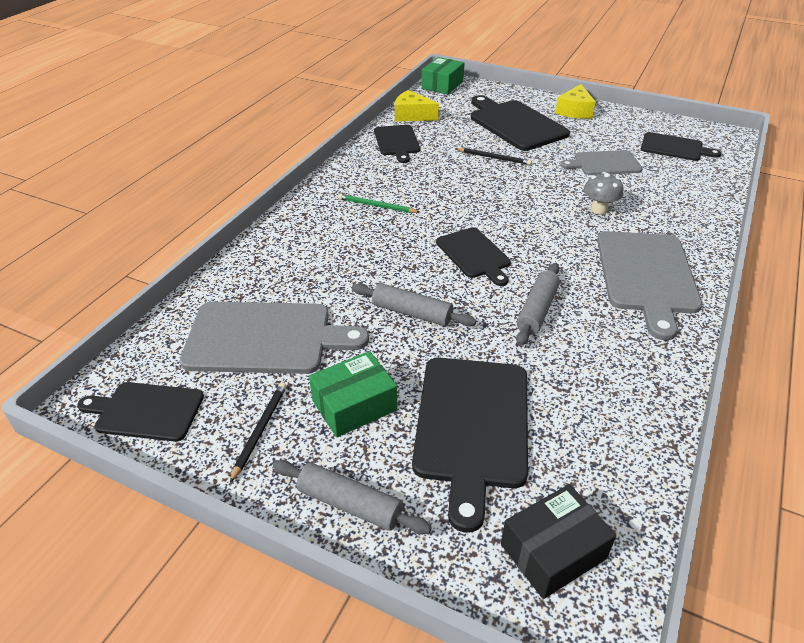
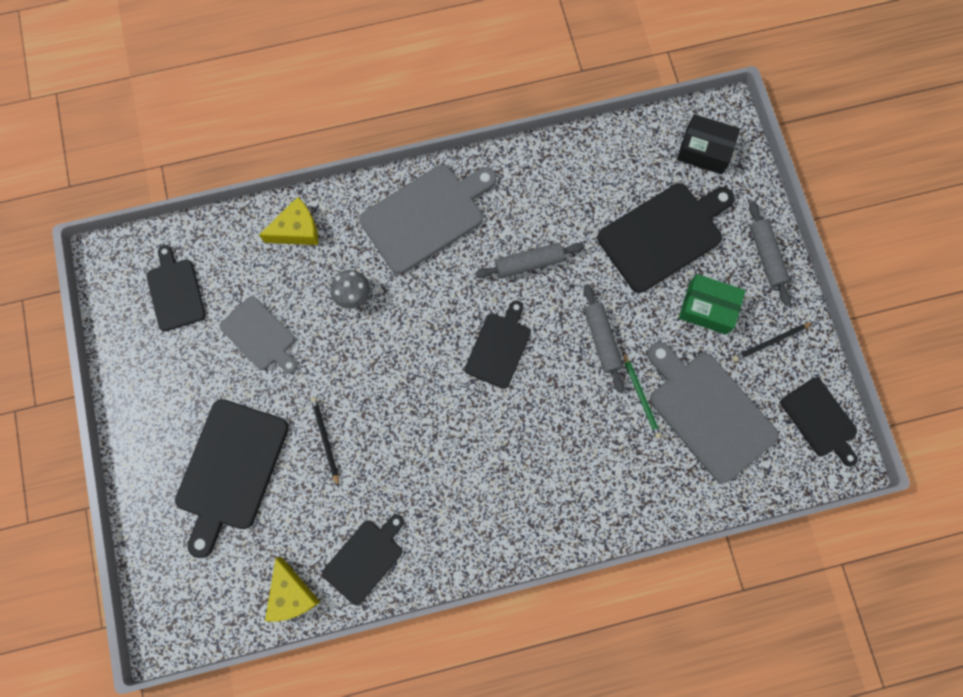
camera: 130 degrees left, 35 degrees up
green pencil [338,194,420,213] -> green pencil moved to [623,352,661,438]
green box [421,57,464,94] -> none
yellow cheese [555,84,596,119] -> yellow cheese moved to [259,197,318,245]

